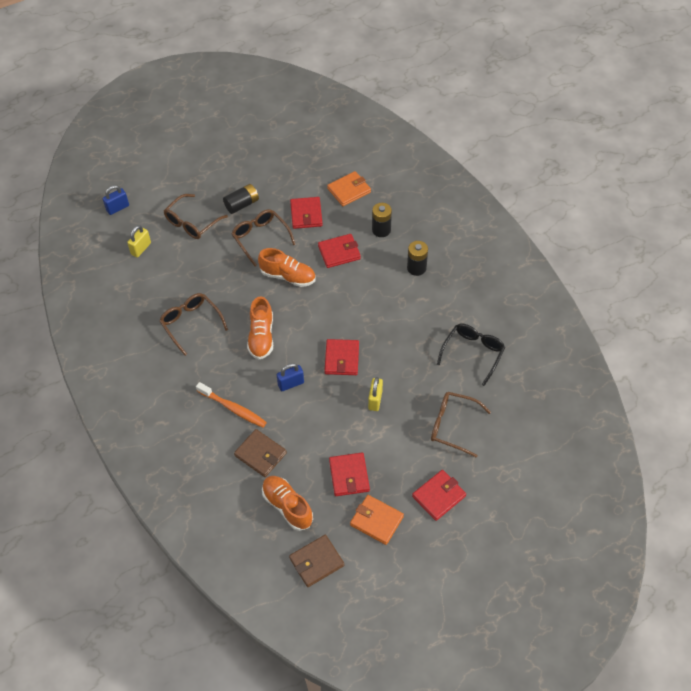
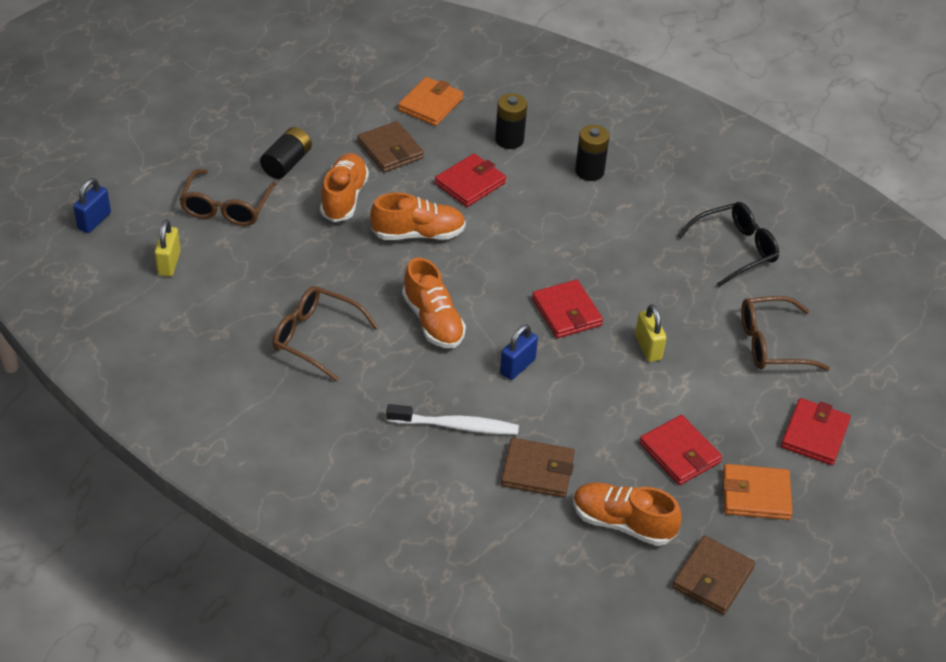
camera: 30 degrees left, 10 degrees down
orange toothbrush [196,382,267,428] -> white toothbrush [386,404,519,435]
brown glasses [231,209,296,266] -> orange shoe [320,153,369,222]
red wallet [290,197,323,229] -> brown wallet [357,121,424,172]
black glasses [437,323,505,386] -> black glasses turned 60 degrees clockwise [677,202,779,287]

